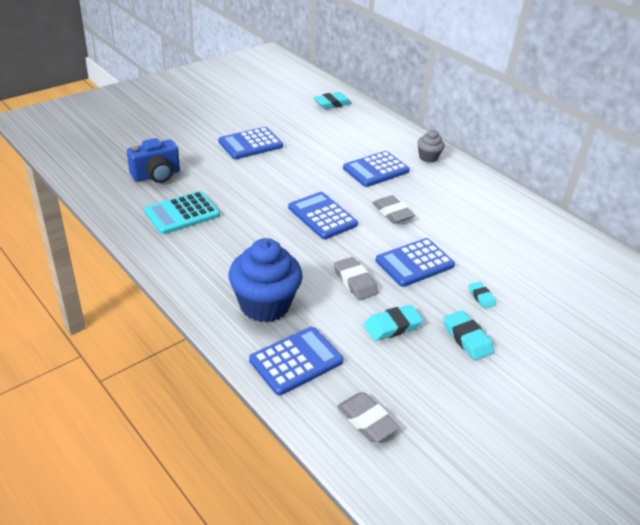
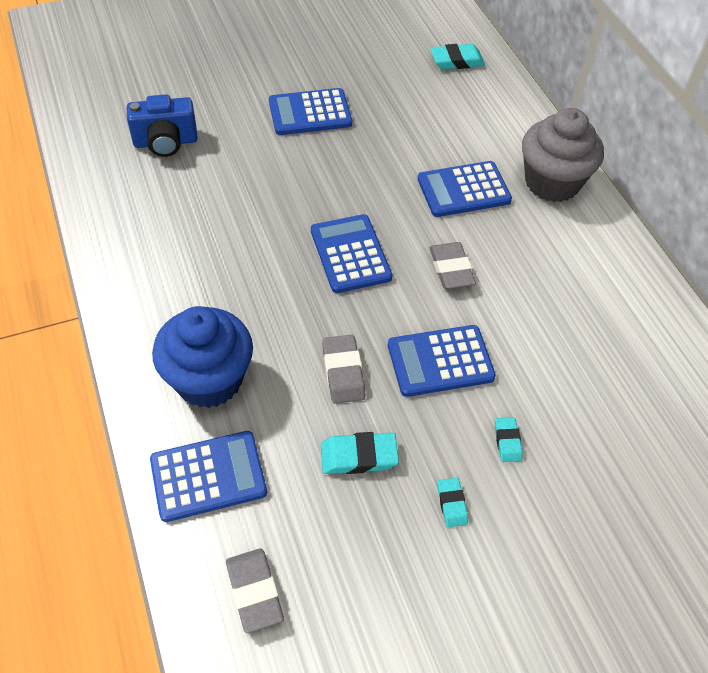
camera: 20 degrees right, 15 degrees up
turquoise calculator [144,191,220,234] -> none
grey cupcake [417,130,445,163] -> grey cupcake [522,108,604,202], size x1.96
turquoise eraser [444,310,494,360] -> turquoise eraser [437,478,468,527], size x0.61

